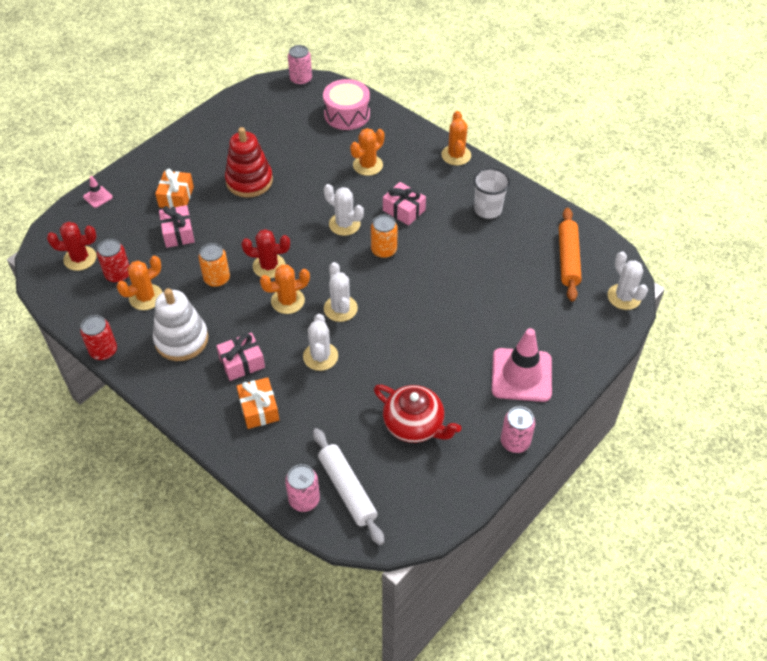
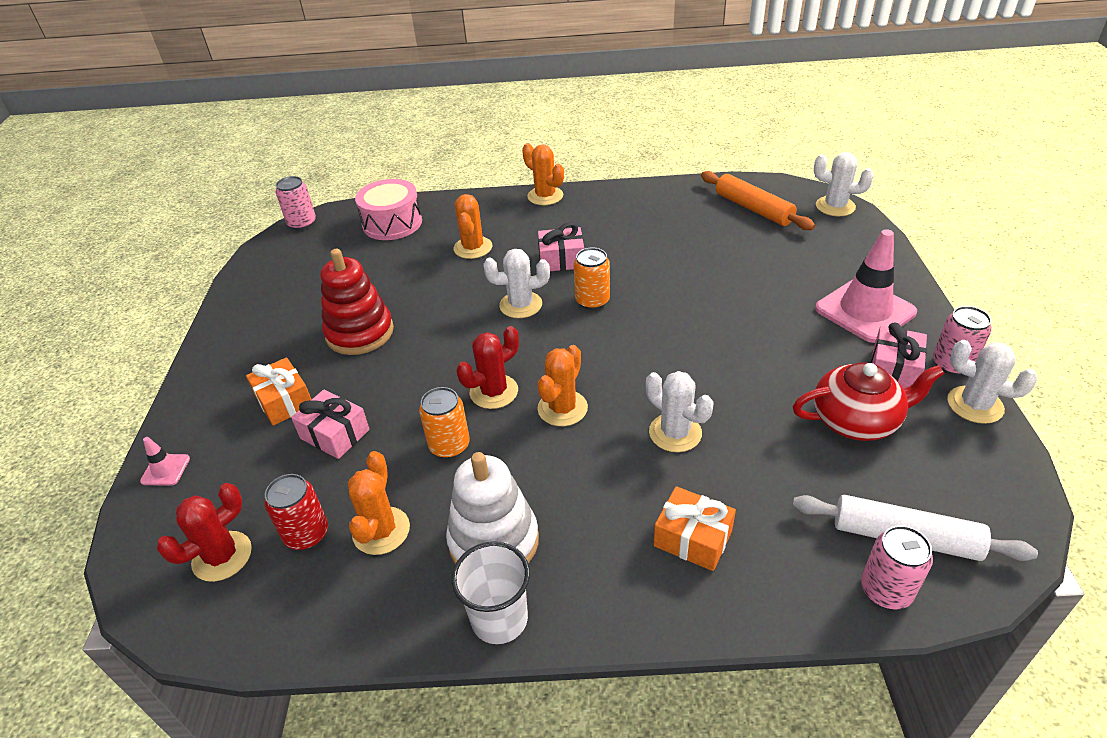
camera: 40 degrees left, 10 degrees down
red can [80,315,117,360] -> none
pink gift [216,332,265,381] -> pink gift moved to [871,323,927,389]
white cactus [324,262,358,322] -> white cactus moved to [947,340,1038,424]
white cup [473,168,510,219] -> white cup moved to [452,541,530,644]

